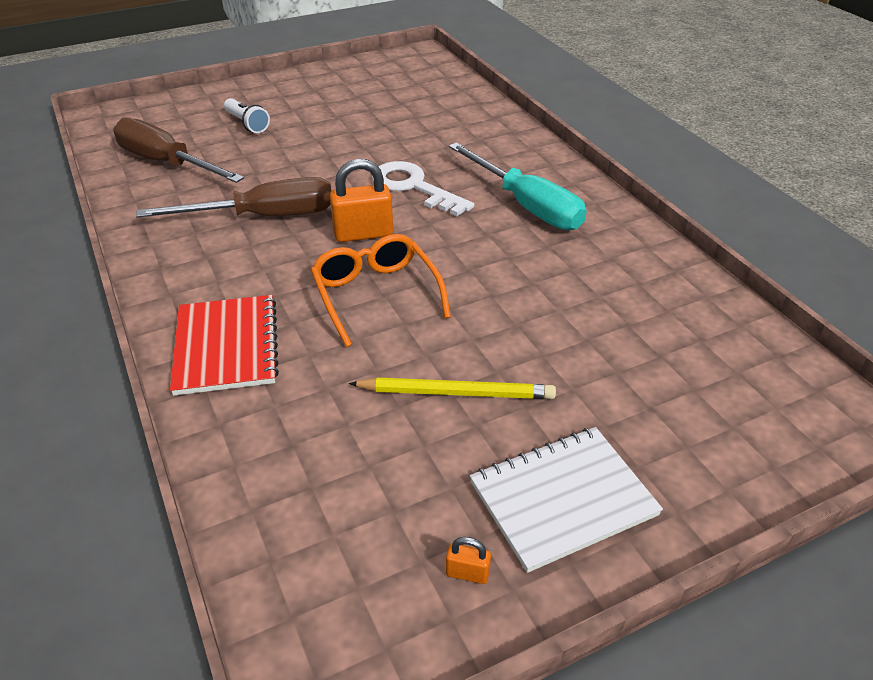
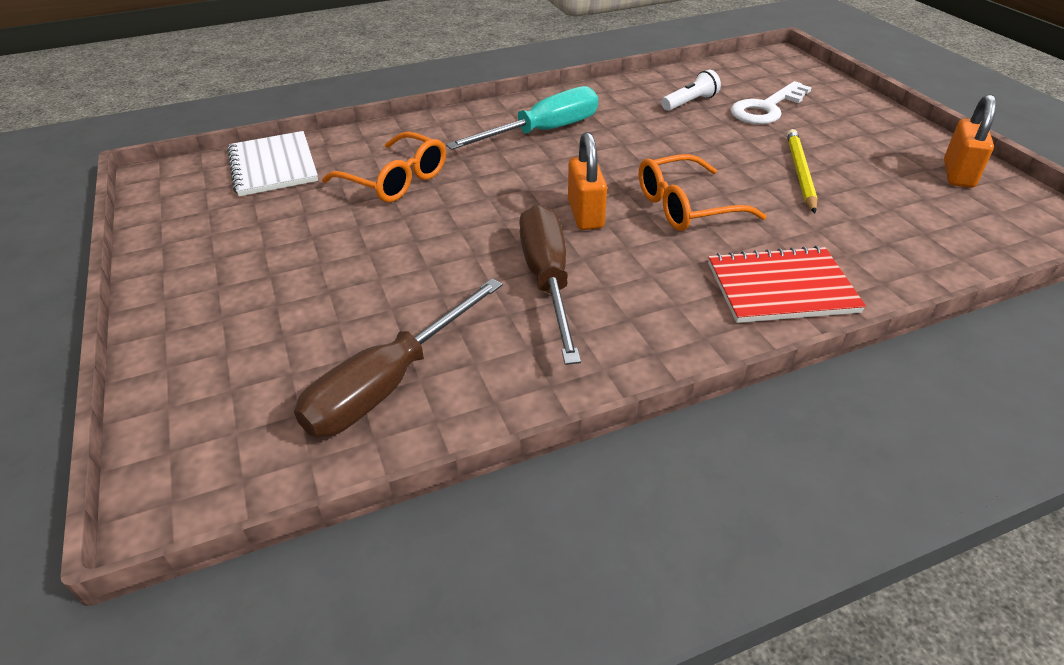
camera: 85 degrees left, 0 degrees up
white flashlight [224,98,270,133] -> white flashlight moved to [661,70,721,111]
white key [372,161,474,216] -> white key moved to [730,81,812,124]
orange padlock [446,537,491,584] -> orange padlock [944,94,997,188], size x2.15
white notebook [470,427,663,573] -> white notebook moved to [227,131,318,196]
none -> orange glasses [322,132,446,202]

